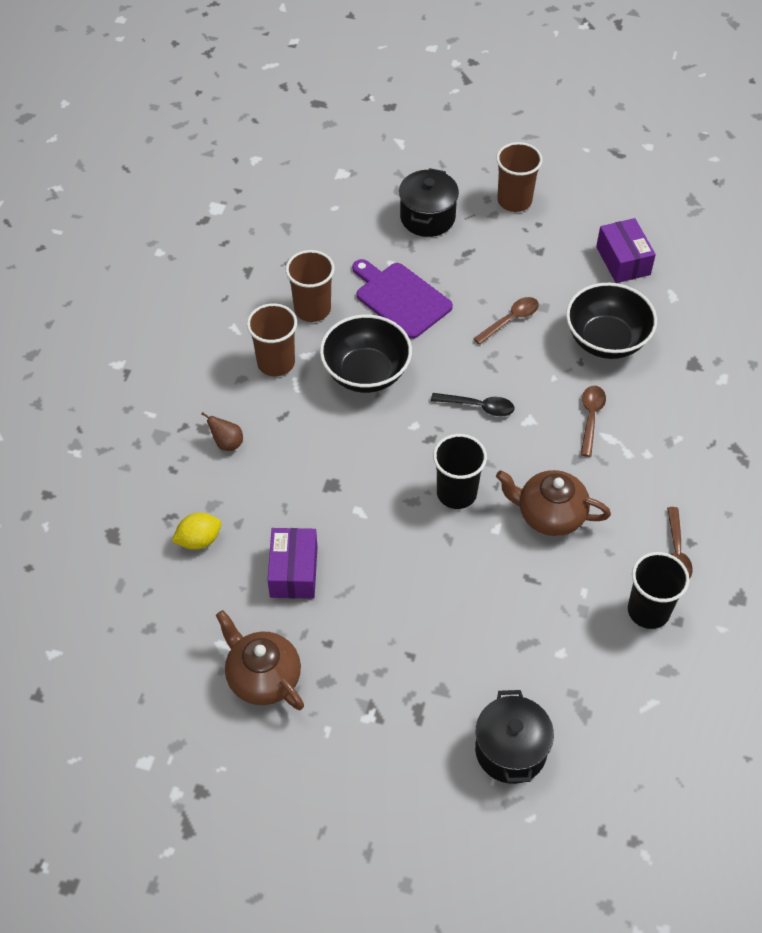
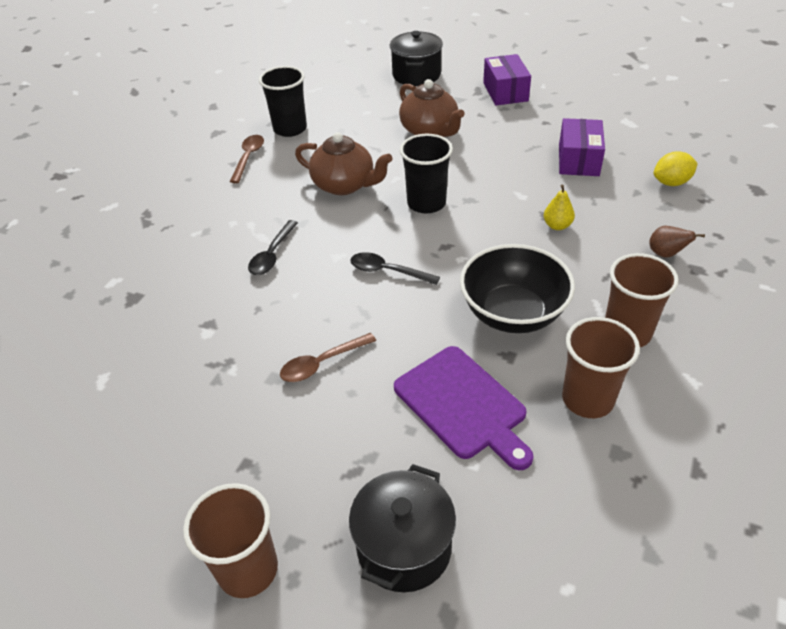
camera: 170 degrees left, 10 degrees down
brown teapot [216,610,304,710] -> brown teapot moved to [399,79,465,137]
black bowl [566,283,657,359] -> none
brown spoon [580,386,606,457] -> black spoon [248,220,298,275]
purple box [596,218,656,283] -> purple box moved to [483,54,531,105]
none -> yellow pear [544,185,575,230]

